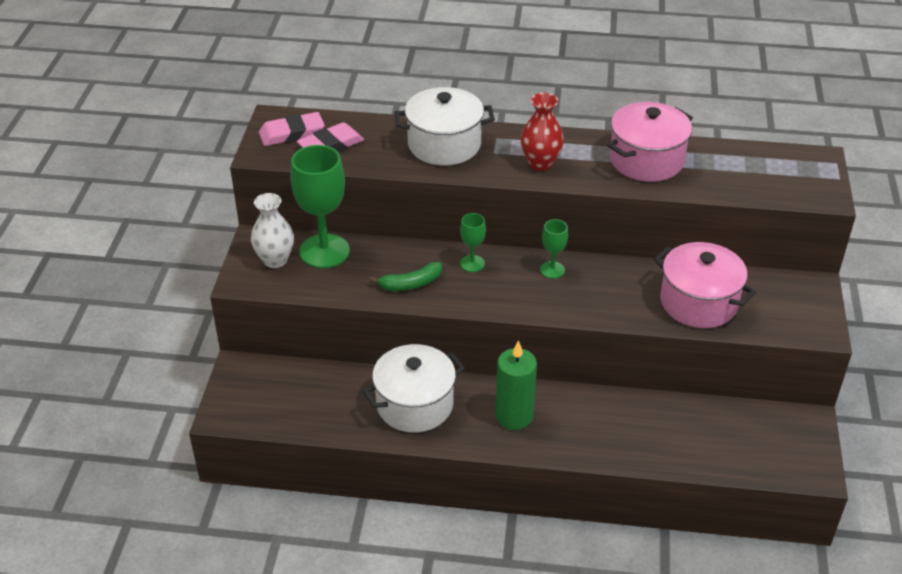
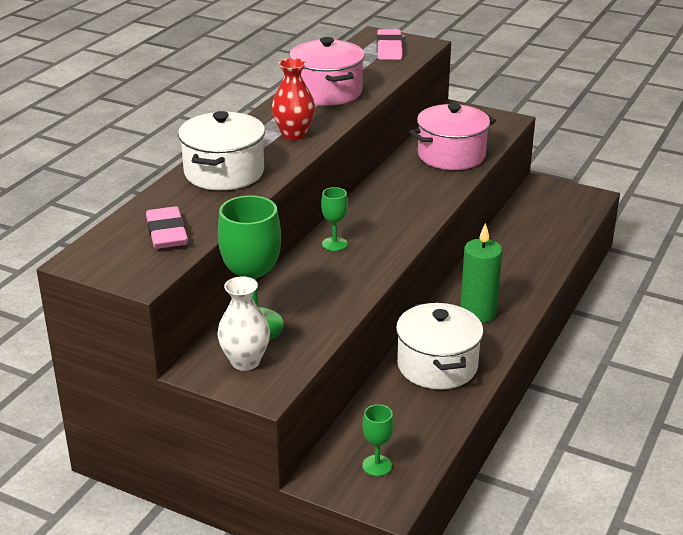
camera: 70 degrees left, 10 degrees down
pink eraser [259,112,325,146] -> pink eraser moved to [377,29,403,60]
green banana [370,262,442,291] -> none
green goblet [540,219,568,279] -> green goblet moved to [362,404,394,476]

